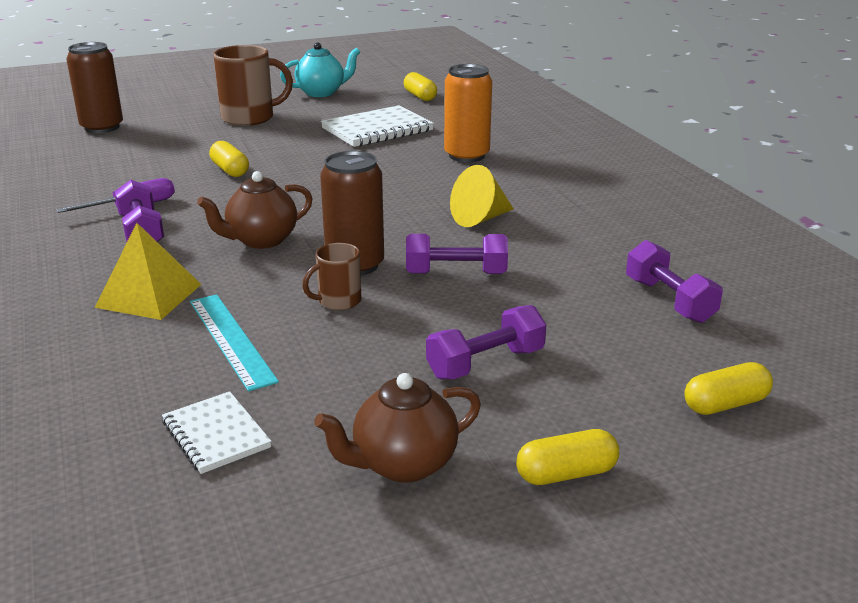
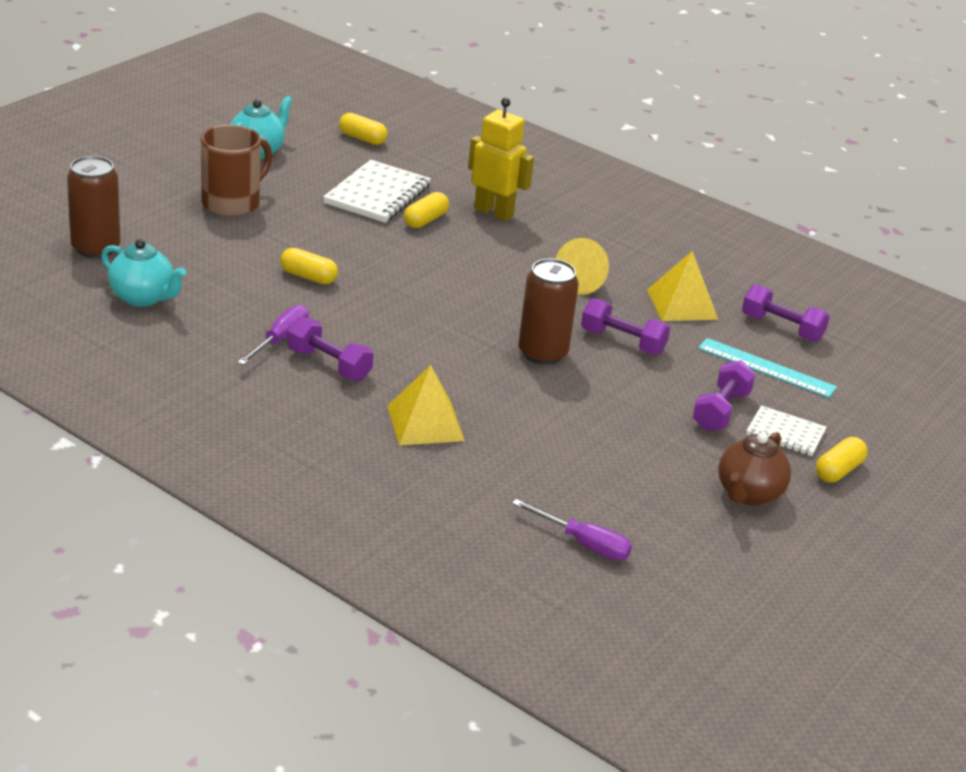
camera: 35 degrees left, 5 degrees up
white notebook [162,391,272,474] -> white notebook moved to [746,405,827,456]
turquoise ruler [190,294,279,391] -> turquoise ruler moved to [698,338,837,398]
brown teapot [197,171,313,249] -> none
brown mug [302,243,361,310] -> none
purple dumbbell [406,234,508,274] -> purple dumbbell turned 60 degrees clockwise [581,298,670,355]
orange can [444,64,492,162] -> yellow robot [468,98,534,221]
yellow capsule [684,362,773,415] -> yellow capsule moved to [404,192,449,228]
none -> turquoise teapot [101,239,186,307]
none -> purple screwdriver [512,499,632,560]
none -> yellow pyramid [647,251,718,321]

